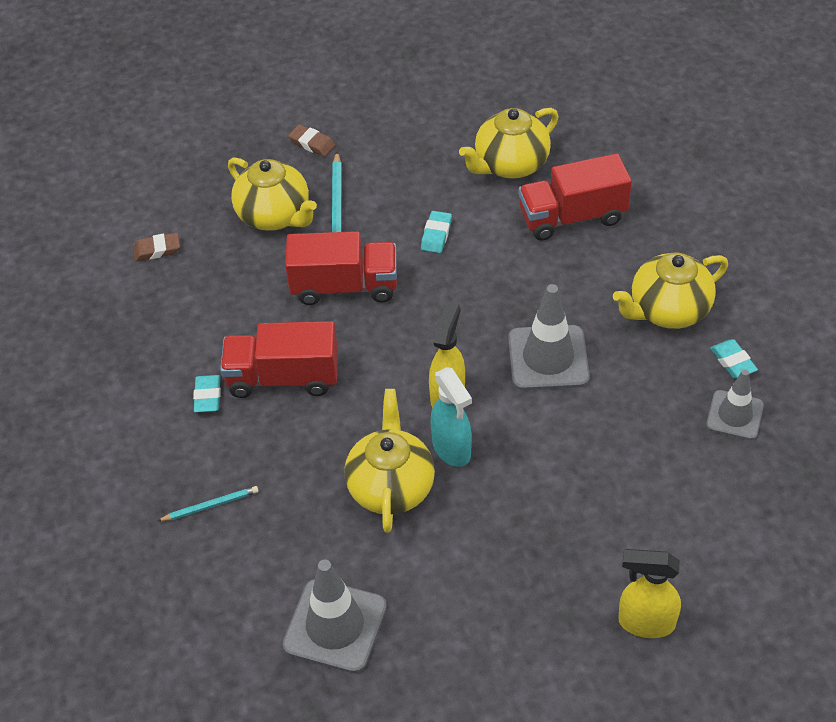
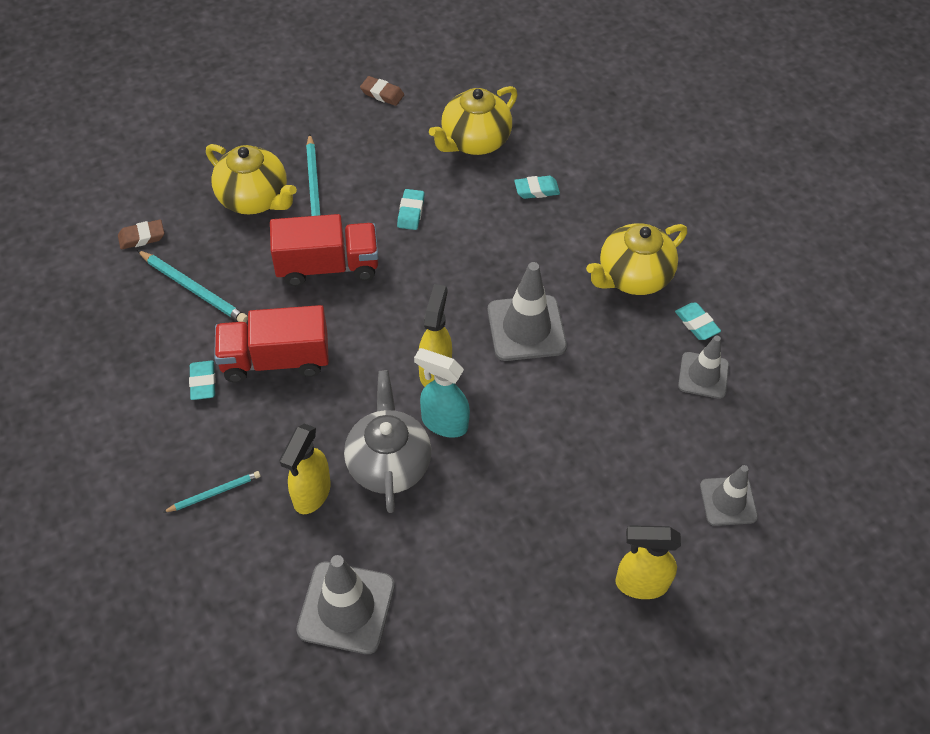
camera: 10 degrees left, 5 degrees up
brown eraser [288,124,335,157] -> brown eraser moved to [360,76,404,106]
yellow teapot [344,389,435,533] -> grey teapot [344,370,431,513]
turquoise spray bottle [430,367,472,467] -> turquoise spray bottle turned 150 degrees clockwise [414,348,470,438]
red truck [519,153,632,240] -> turquoise eraser [514,176,560,199]
none -> turquoise pencil [137,250,248,323]
none -> yellow spray bottle [279,424,331,514]
none -> grey traffic cone [700,465,758,526]

